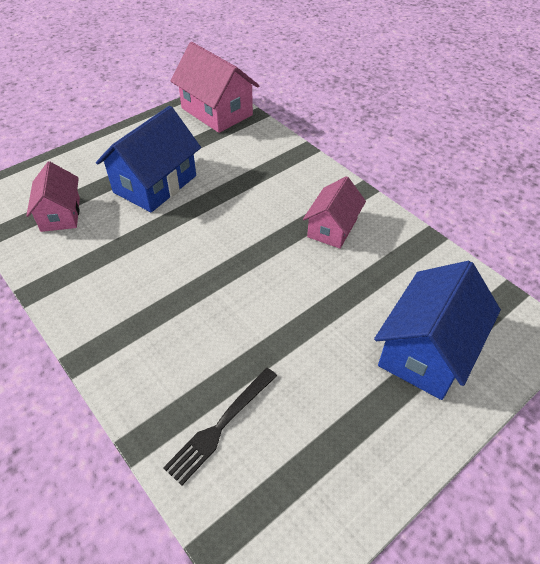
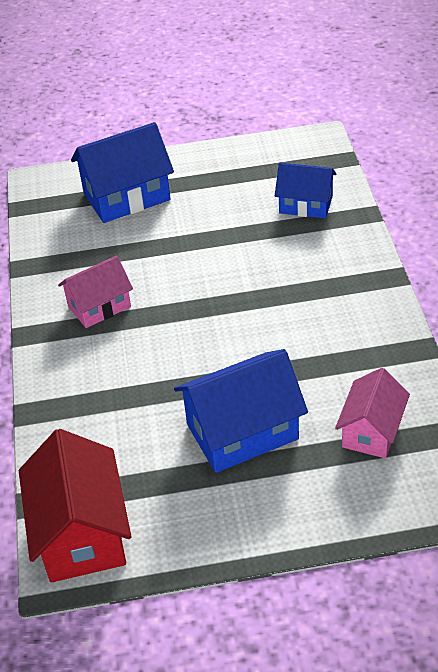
camera: 145 degrees left, 5 degrees down
black fork [163,368,277,485] -> blue house [275,162,337,218]
pink house [170,42,259,133] -> red house [19,429,132,582]

